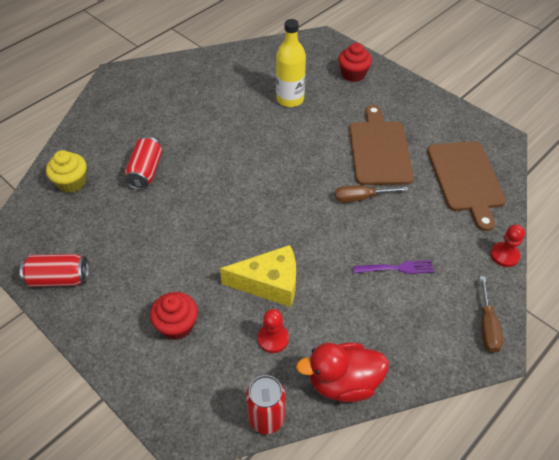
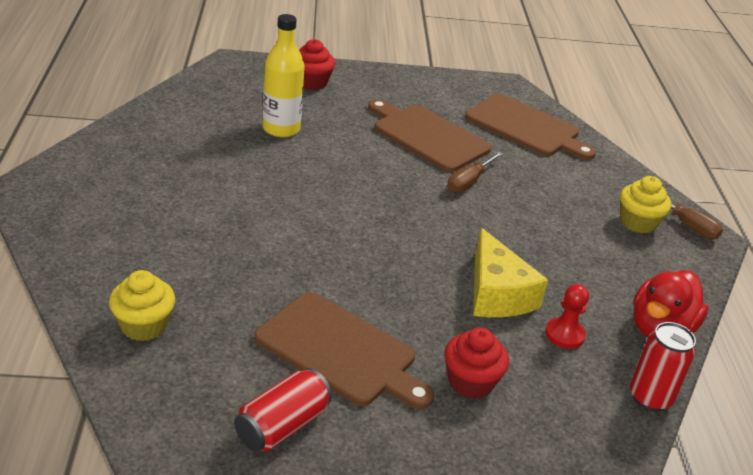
camera: 50 degrees left, 15 degrees down
red can [125,137,162,190] -> none
yellow cheese [220,245,296,307] -> yellow cheese turned 120 degrees clockwise [473,228,548,317]
purple fork [353,260,434,274] -> none
red pawn [490,225,525,267] -> none
none -> brown cutting board [254,292,434,409]
none -> yellow cupcake [620,176,671,234]

